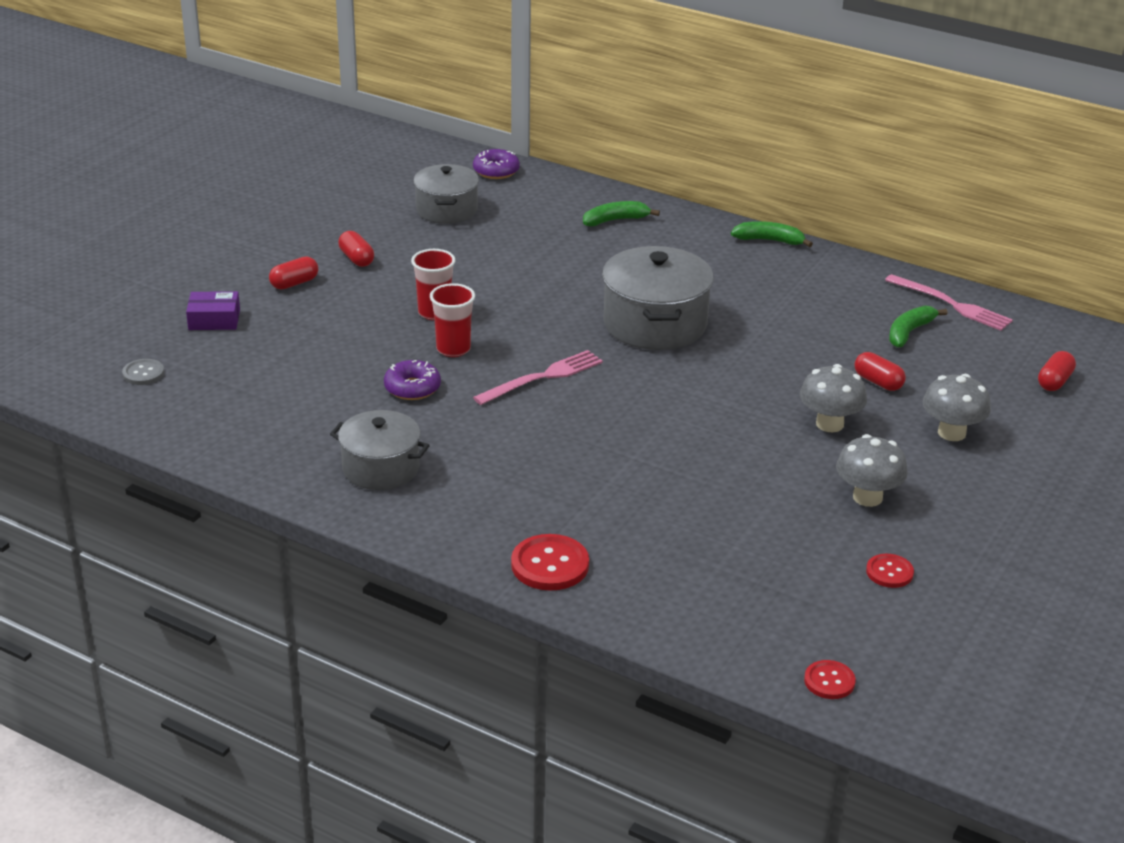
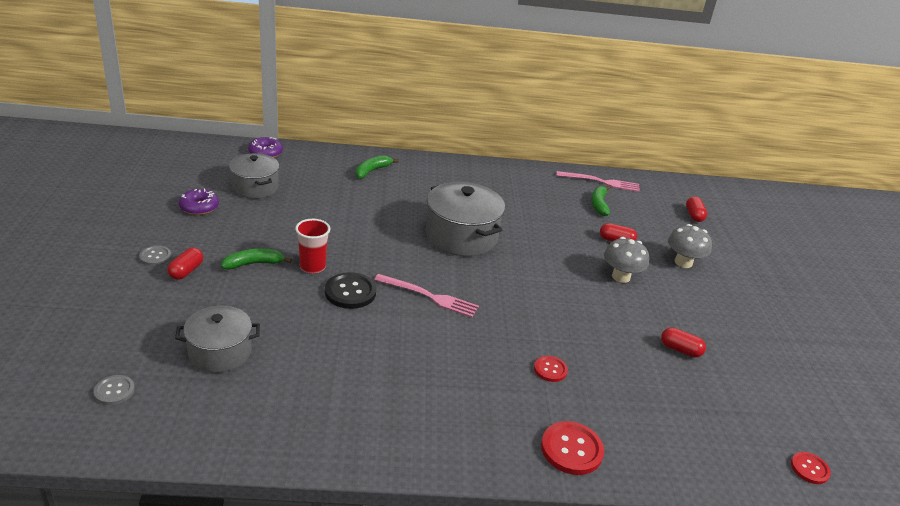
camera: 35 degrees left, 0 degrees up
purple box [186,291,240,330] -> none
grey pot [330,410,430,490] -> grey pot moved to [175,306,260,373]
red capsule [338,231,374,267] -> red capsule moved to [661,327,706,357]
purple donut [384,360,441,400] -> purple donut moved to [179,188,219,215]
red cup [430,283,475,357] -> black button [325,272,376,309]
pink fork [473,350,603,405] -> pink fork turned 90 degrees clockwise [374,274,479,317]
green banana [731,221,813,247] -> green banana moved to [221,249,292,270]
grey mushroom [836,434,908,507] -> none
red button [866,554,914,588] -> red button moved to [534,356,568,382]
none -> grey button [139,245,172,266]

